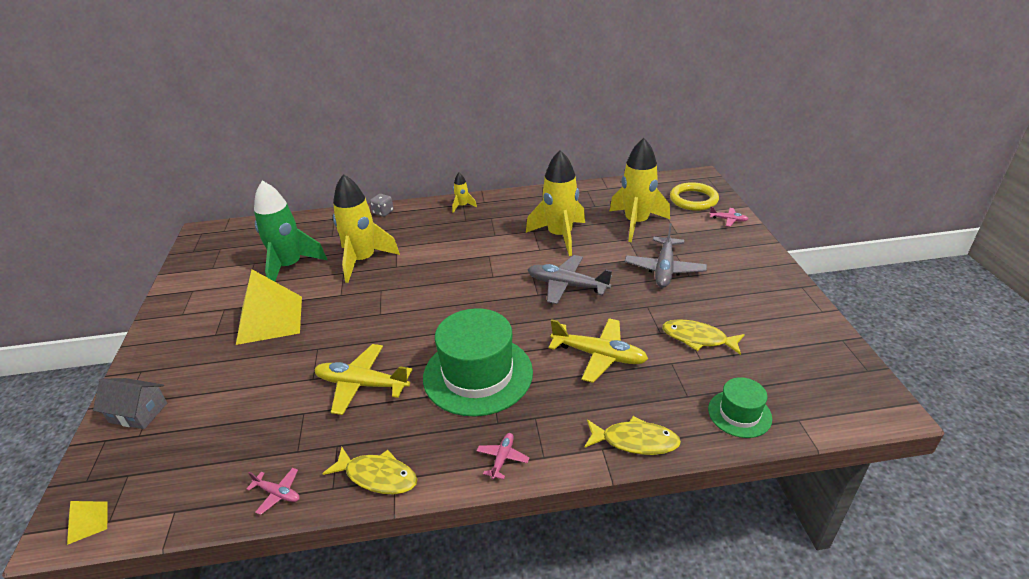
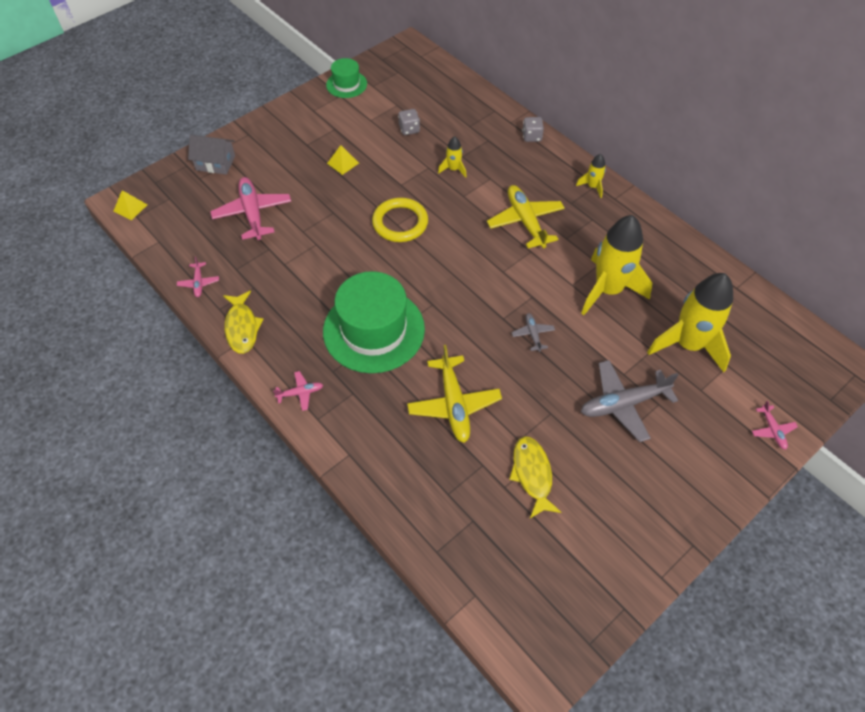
camera: 55 degrees right, 20 degrees up
grey house [93,378,167,429] -> grey house turned 60 degrees counterclockwise [188,135,235,175]
yellow pyramid [236,269,302,345] -> yellow pyramid [327,145,359,175], size x0.43
green rocket [254,181,327,282] -> grey dice [398,109,420,135]
yellow plane [314,344,413,415] -> yellow plane moved to [487,185,565,248]
yellow rocket [333,174,400,283] -> yellow rocket [438,136,467,178], size x0.44
grey plane [528,255,612,304] -> grey plane [512,313,555,352], size x0.49
yellow fish [584,416,681,455] -> none
yellow ring [670,182,719,211] -> yellow ring moved to [372,198,428,242]
green hat [708,377,772,438] -> green hat moved to [326,58,367,98]
none -> pink plane [210,177,291,240]

